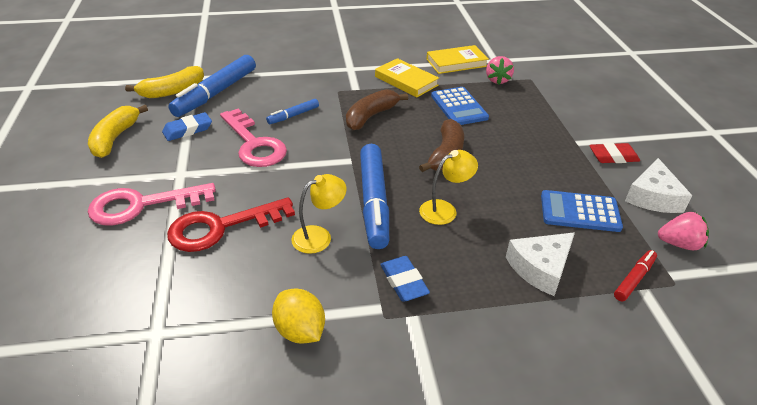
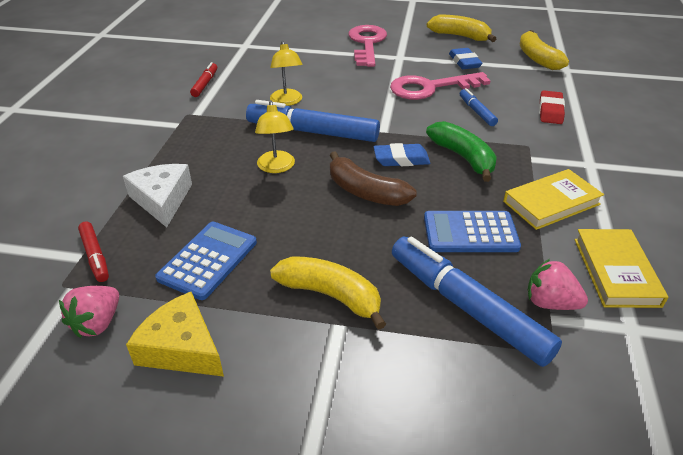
camera: 110 degrees right, 0 degrees up
red key [167,197,295,252] -> none
blue marker [168,55,256,117] -> blue marker moved to [392,236,562,367]
yellow lemon [272,288,325,343] -> red marker [190,62,217,97]
brown banana [346,89,408,130] -> green banana [426,121,497,182]
blue eraser [380,256,430,302] -> blue eraser moved to [374,143,430,166]
red eraser [589,143,640,163] -> red eraser moved to [539,90,565,124]
white cheese [625,158,692,213] -> yellow cheese [126,292,224,377]
none -> yellow banana [270,256,386,330]

